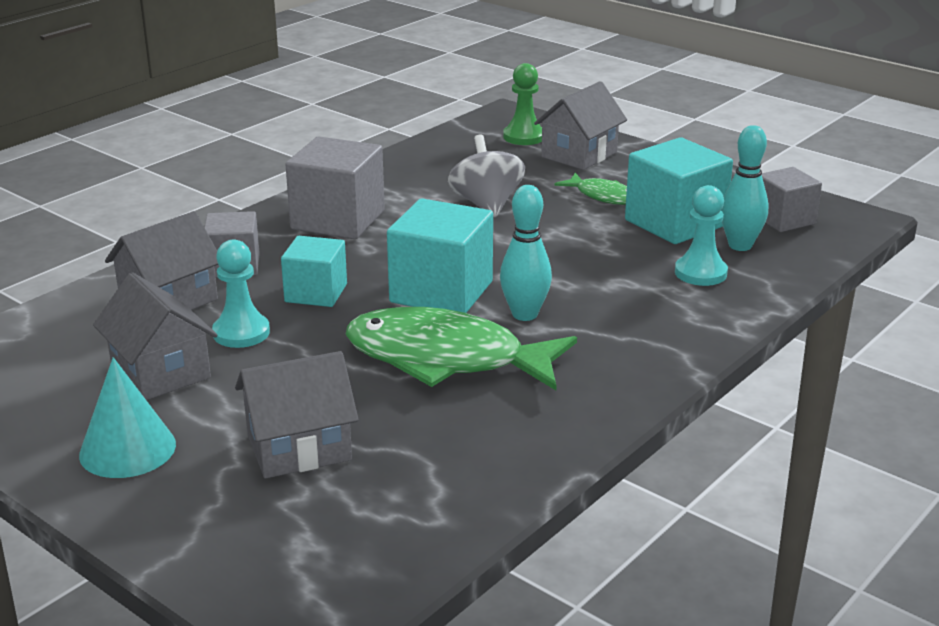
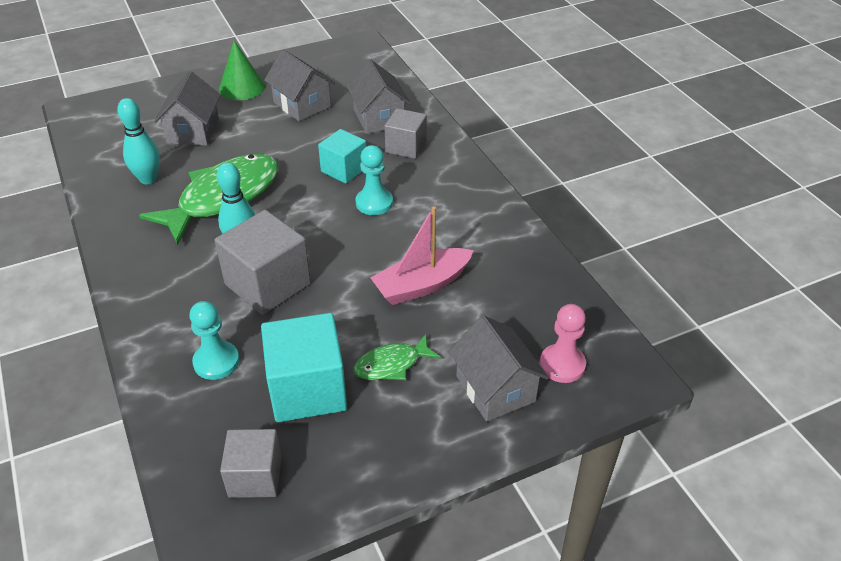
camera: 115 degrees right, 15 degrees up
turquoise cone [79,357,176,478] -> green cone [219,40,265,100]
grey house [93,272,217,400] -> grey house turned 60 degrees clockwise [264,49,335,121]
turquoise pawn [212,239,270,348] -> turquoise pawn moved to [355,145,393,215]
grey cube [285,136,385,239] -> grey cube moved to [215,210,311,315]
turquoise cube [387,198,493,313] -> none
grey spinning top [448,134,525,217] -> pink boat [370,206,474,305]
green pawn [503,63,542,145] -> pink pawn [540,304,586,383]
turquoise bowling pin [721,125,769,251] -> turquoise bowling pin moved to [117,98,160,184]

